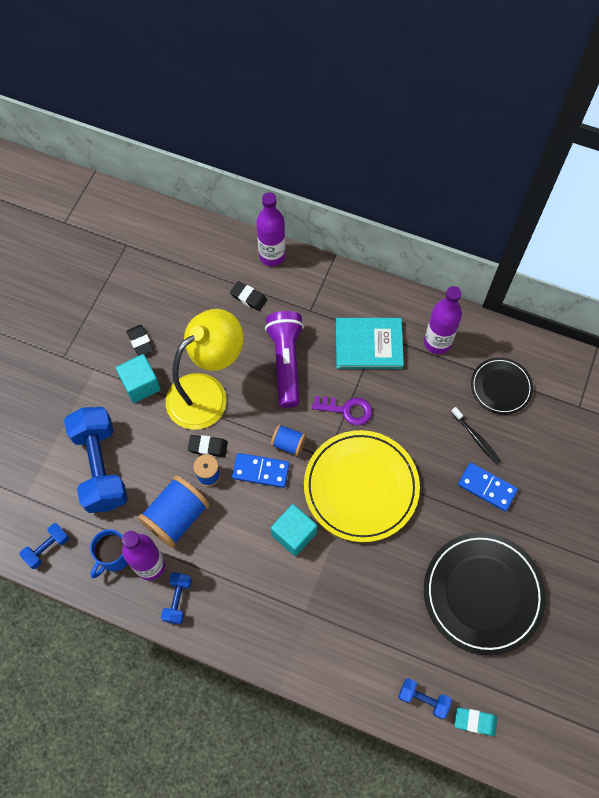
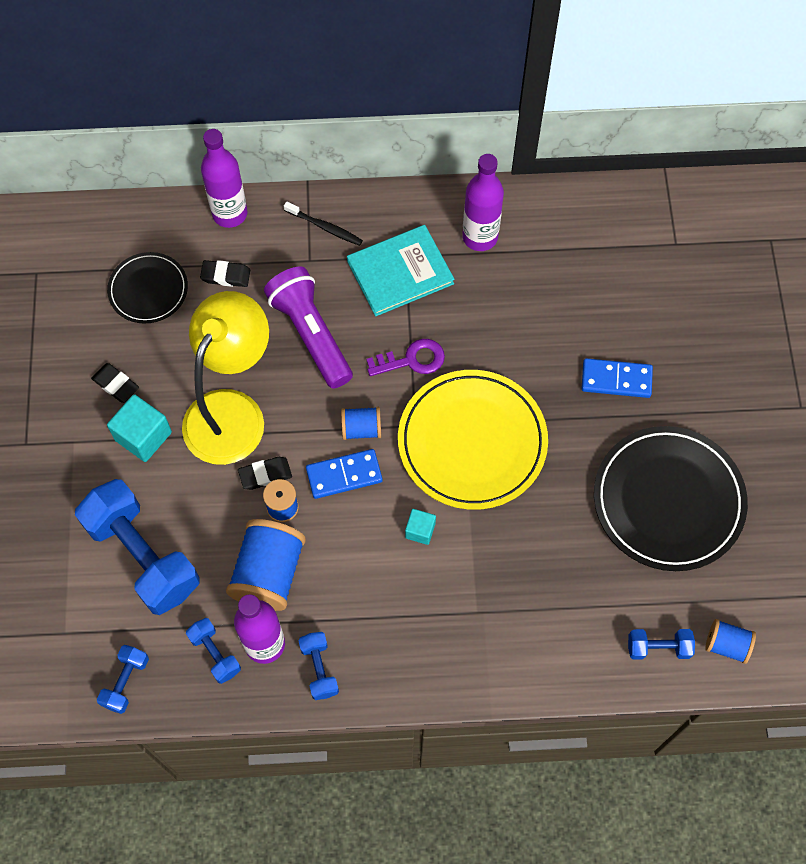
camera: 25 degrees left, 0 degrees up
blue mug [90,529,128,578] -> blue dumbbell [186,618,241,684]
turquoise cube [271,504,317,556] -> turquoise cube [405,509,436,545], size x0.58
black toothbrush [451,407,501,464] -> black toothbrush moved to [284,201,363,246]
turquoise eraser [455,707,497,736] -> blue spool [705,619,756,664]
black plate [471,357,533,415] -> black plate moved to [107,252,188,324]

